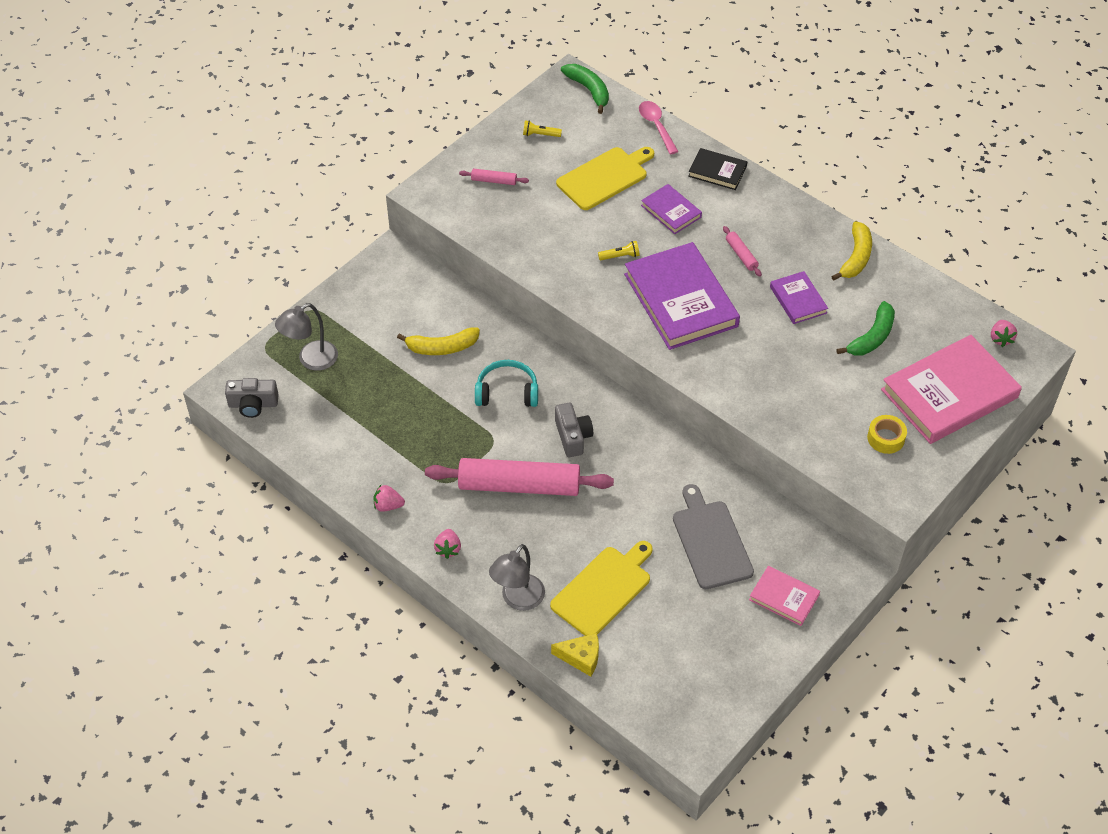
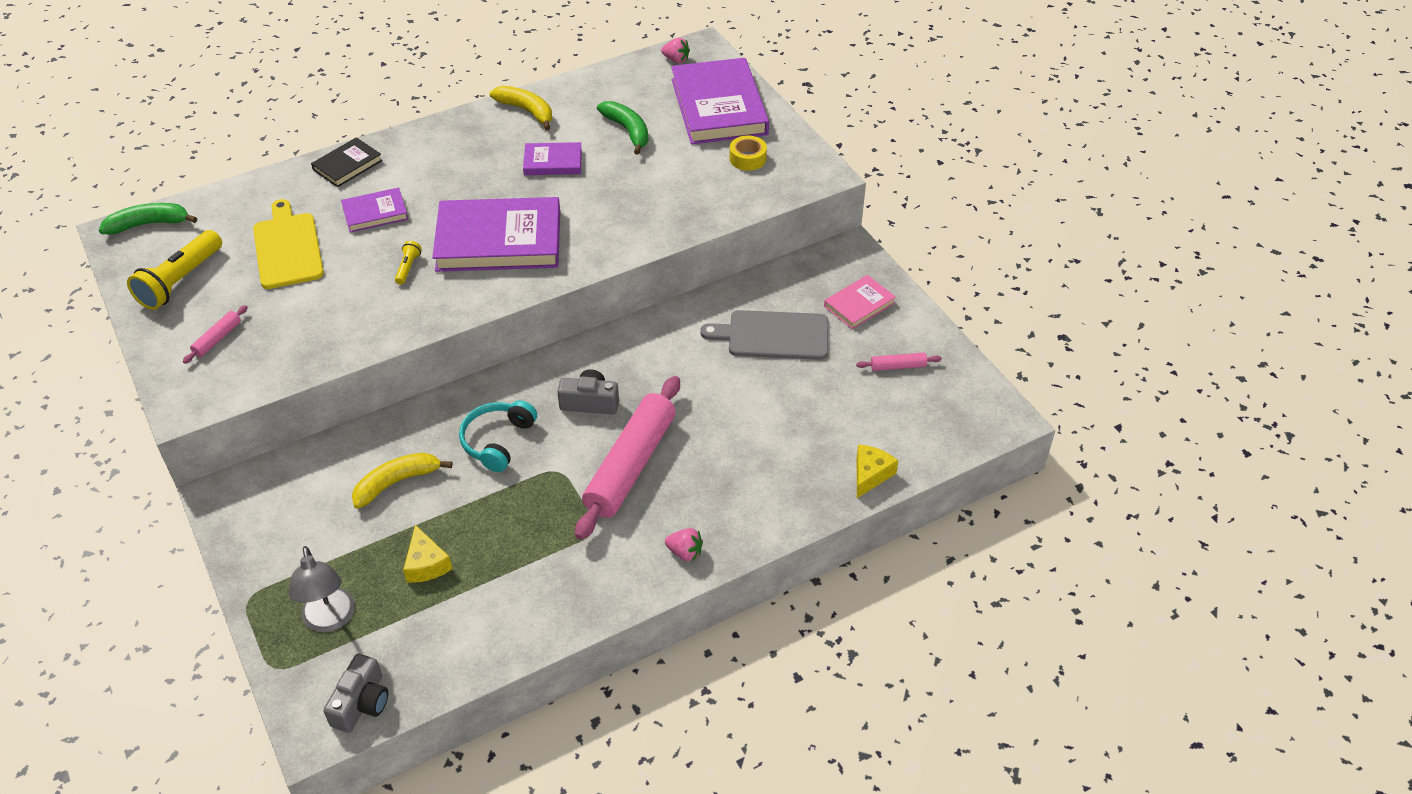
camera: 70 degrees left, 5 degrees down
pink strawberry [374,485,405,512] -> none
yellow banana [397,327,480,355] -> yellow banana turned 135 degrees counterclockwise [352,452,452,508]
grey lamp [489,544,545,611] -> none
yellow flashlight [523,121,562,137] -> yellow flashlight [127,230,222,310], size x2.16
yellow cutting board [550,541,653,636] -> none
pink spoon [639,101,679,154] -> none
pink rolling pin [723,226,762,277] -> pink rolling pin moved to [856,353,942,371]
pink book [881,335,1022,444] -> purple book [671,58,769,144]
none -> yellow cheese [403,525,452,583]

